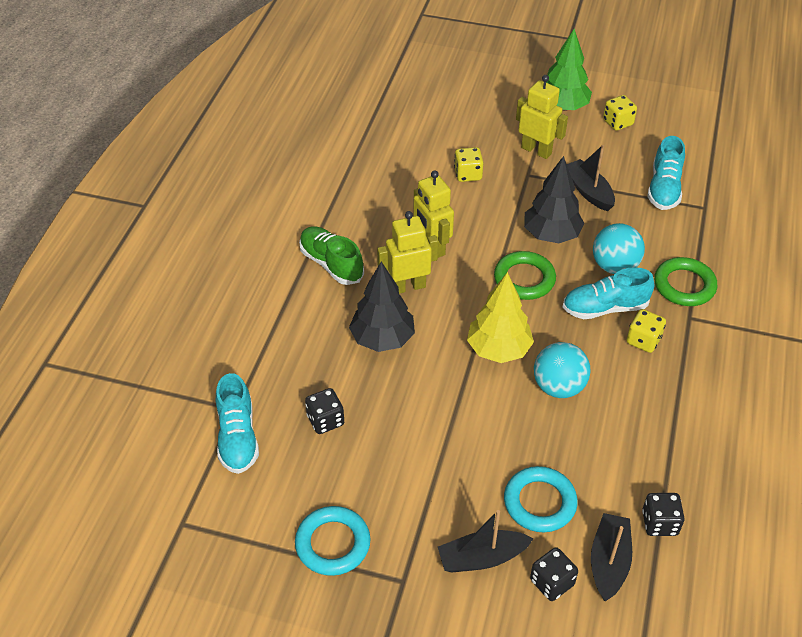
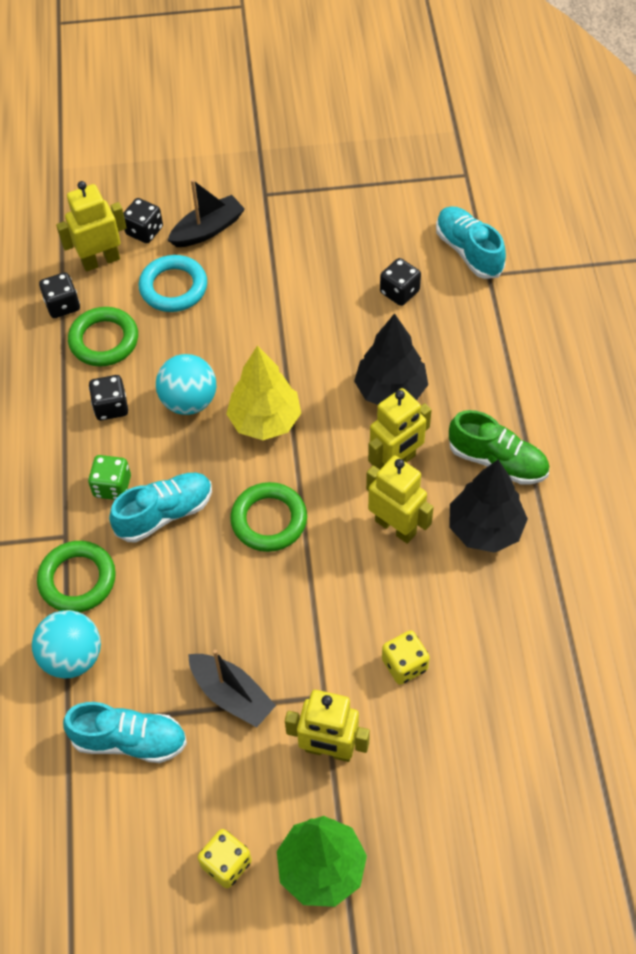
camera: 160 degrees right, 10 degrees up
turquoise ring [295,506,370,576] -> none
black tree [524,156,585,243] -> black tree moved to [450,460,528,553]
black boat [591,513,632,601] -> yellow robot [56,181,126,271]
turquoise ball [593,223,645,274] -> turquoise ball moved to [32,610,101,679]
yellow dice [627,309,666,353] -> green dice [88,455,131,500]
turquoise shoe [647,136,685,210] -> turquoise shoe turned 105 degrees clockwise [63,702,187,763]
none -> green ring [68,307,138,367]
none -> black dice [89,375,128,421]

